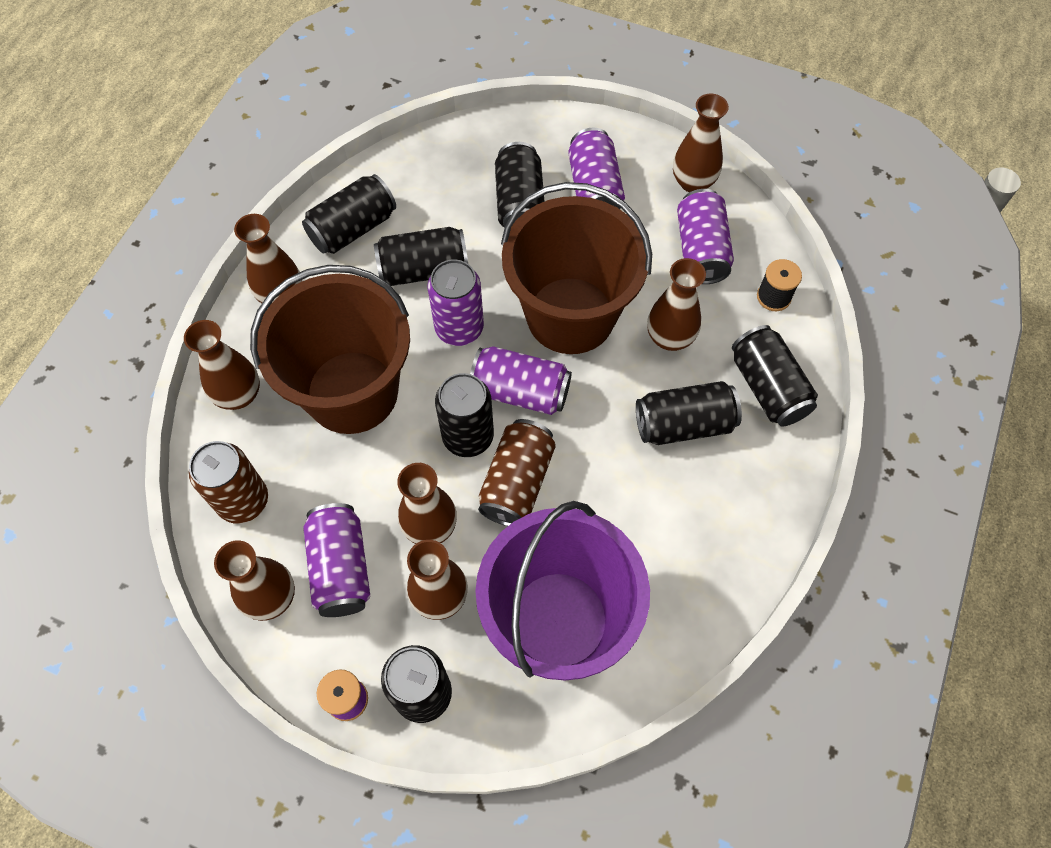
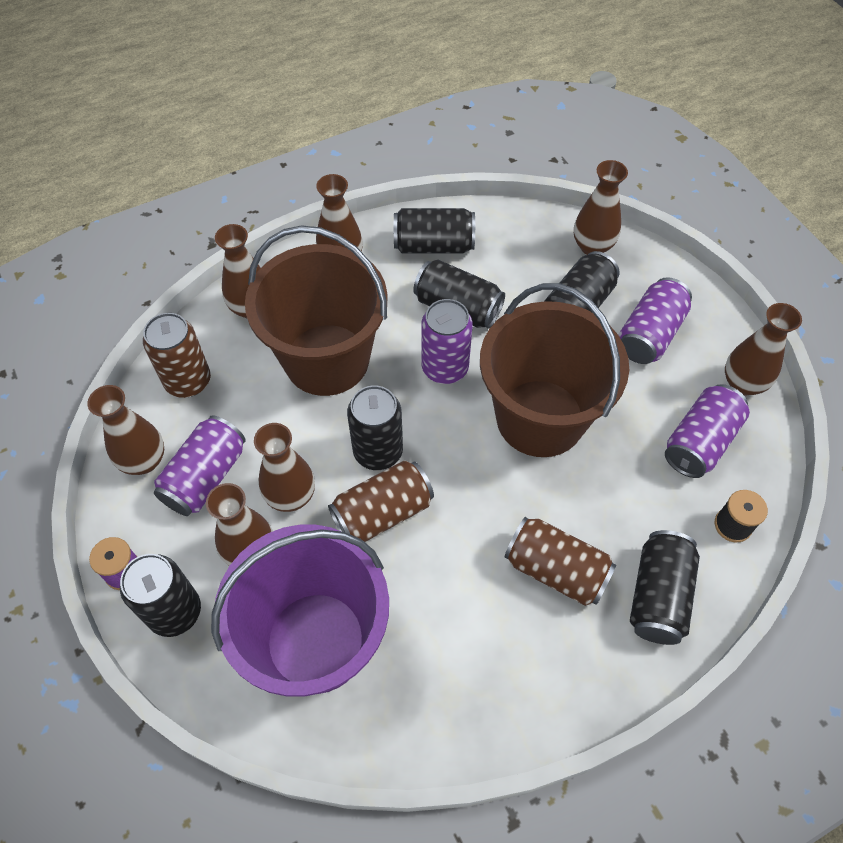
camera: 40 degrees right, 5 degrees down
purple can [470,346,572,415] -> none
black can [636,381,742,445] -> brown can [504,517,616,606]
brown vase [647,258,706,351] -> brown vase moved to [574,160,628,255]

